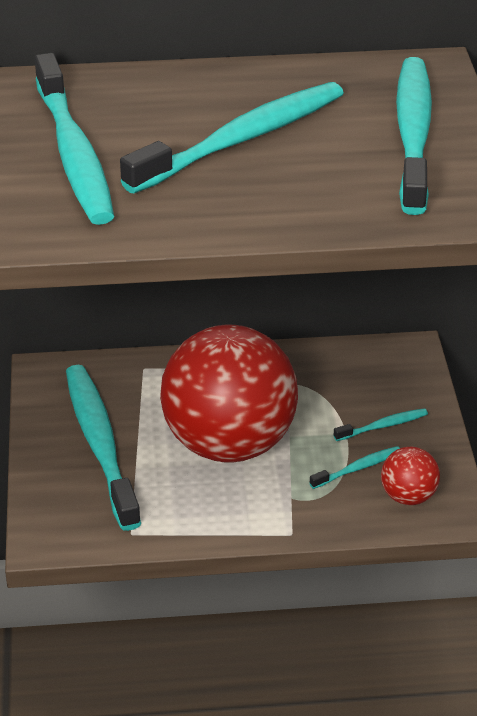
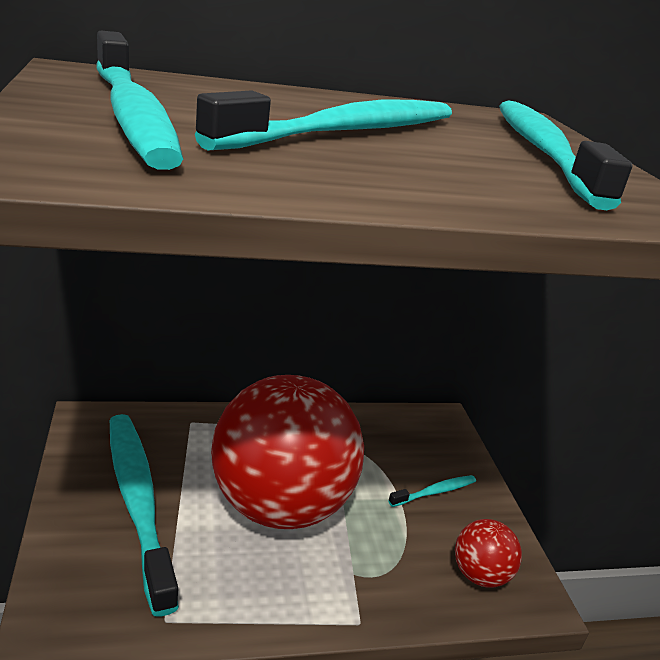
camera: 10 degrees left, 10 degrees down
turquoise toothbrush [310,446,400,489] -> none

